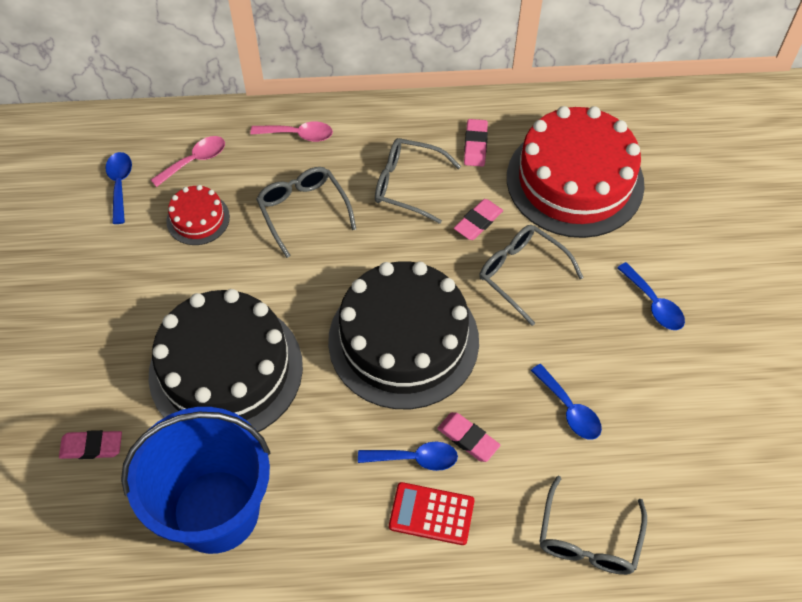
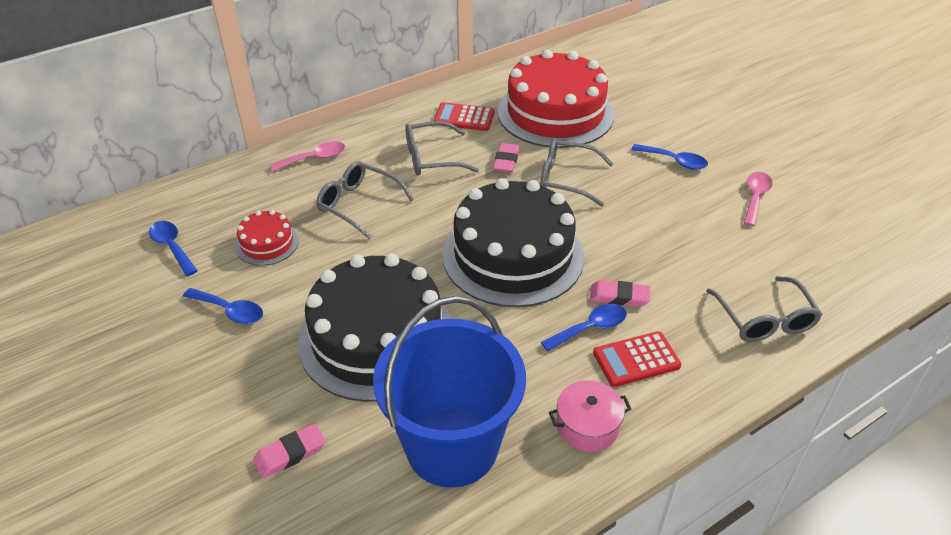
camera: 30 degrees left, 15 degrees down
pink spoon [151,136,225,187] -> pink spoon moved to [744,172,772,226]
pink eraser [464,119,488,167] -> red calculator [434,102,495,131]
blue spoon [531,364,602,440] -> blue spoon moved to [183,288,263,324]
none -> pink pot [549,380,631,452]

